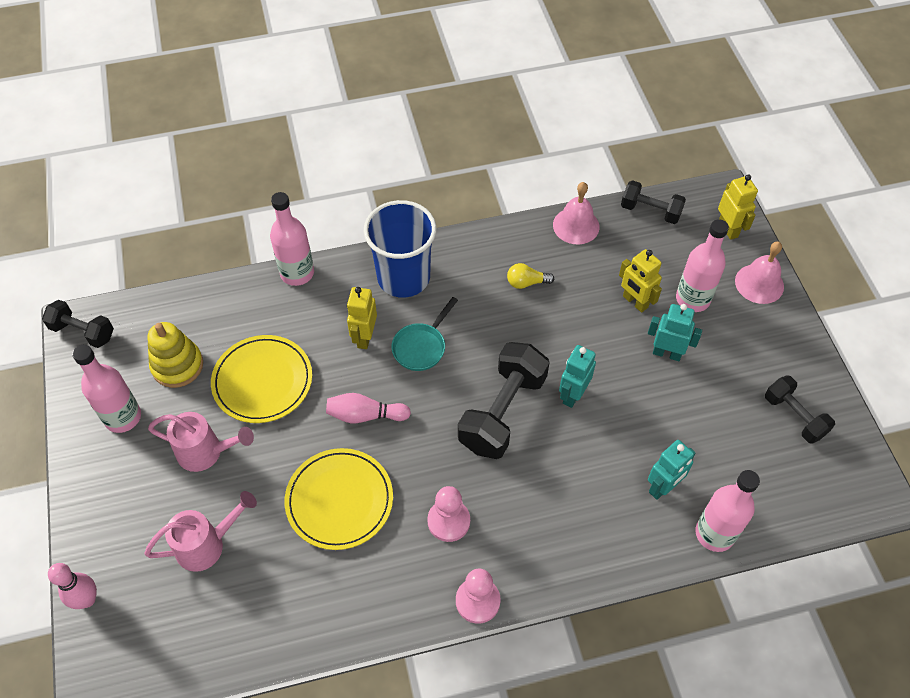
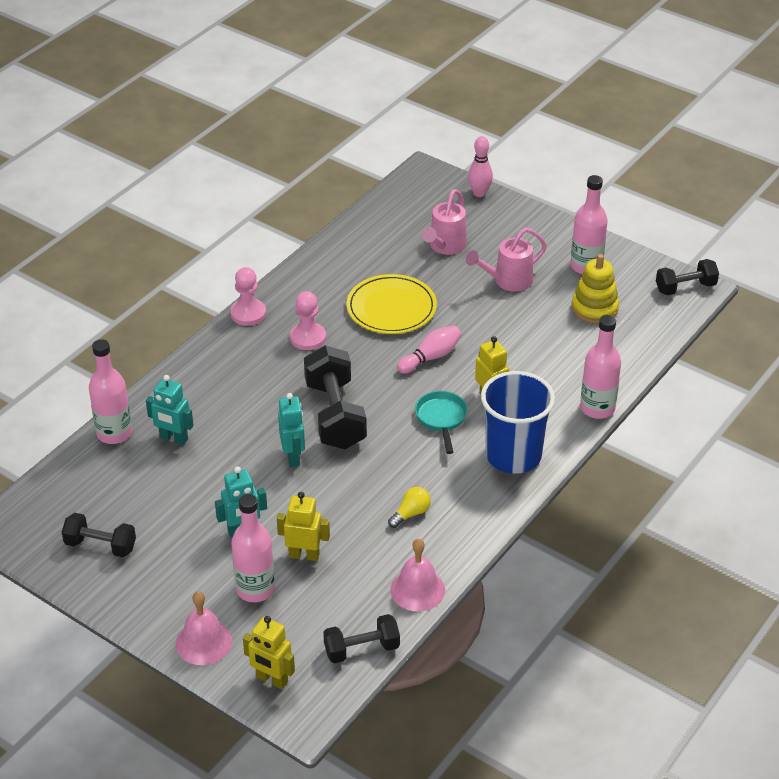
camera: 140 degrees right, 15 degrees down
yellow plate [211,335,312,423] -> none
turquoise robot [648,440,696,500] -> turquoise robot turned 75 degrees counterclockwise [146,375,194,445]

